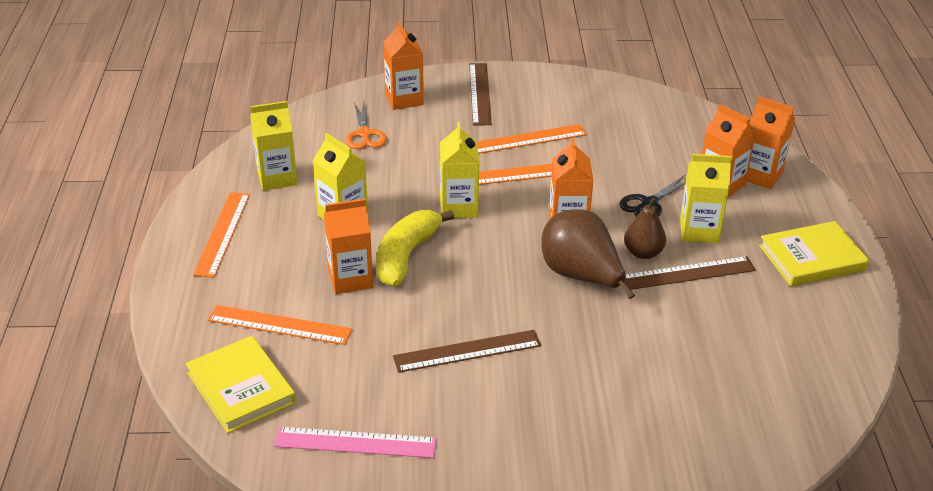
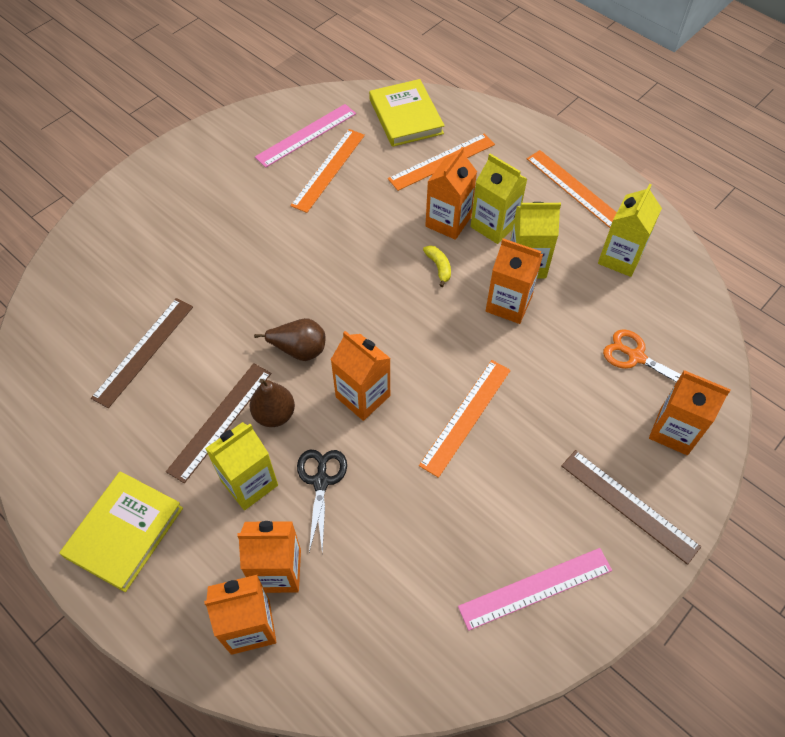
camera: 135 degrees right, 20 degrees up
yellow book [185,336,296,433] -> yellow book turned 60 degrees clockwise [369,79,445,147]
yellow banana [377,210,454,286] -> yellow banana [423,245,451,287], size x0.44
brown ruler [393,330,541,373] -> brown ruler moved to [91,298,193,408]
yellow carton [440,122,479,218] -> yellow carton moved to [470,154,527,244]
orange ruler [477,124,587,154] -> orange ruler moved to [290,129,365,213]
brown pear [541,209,635,299] -> brown pear [254,318,325,361], size x0.60
none -> pink ruler [458,548,612,631]
none -> orange carton [486,238,543,324]

